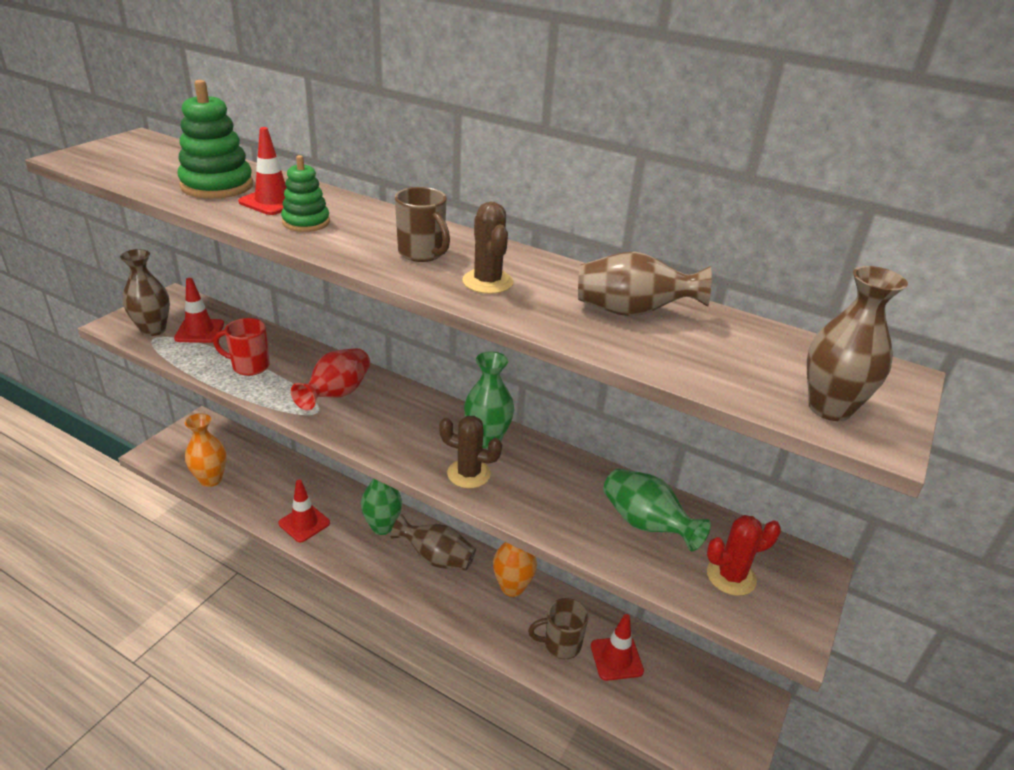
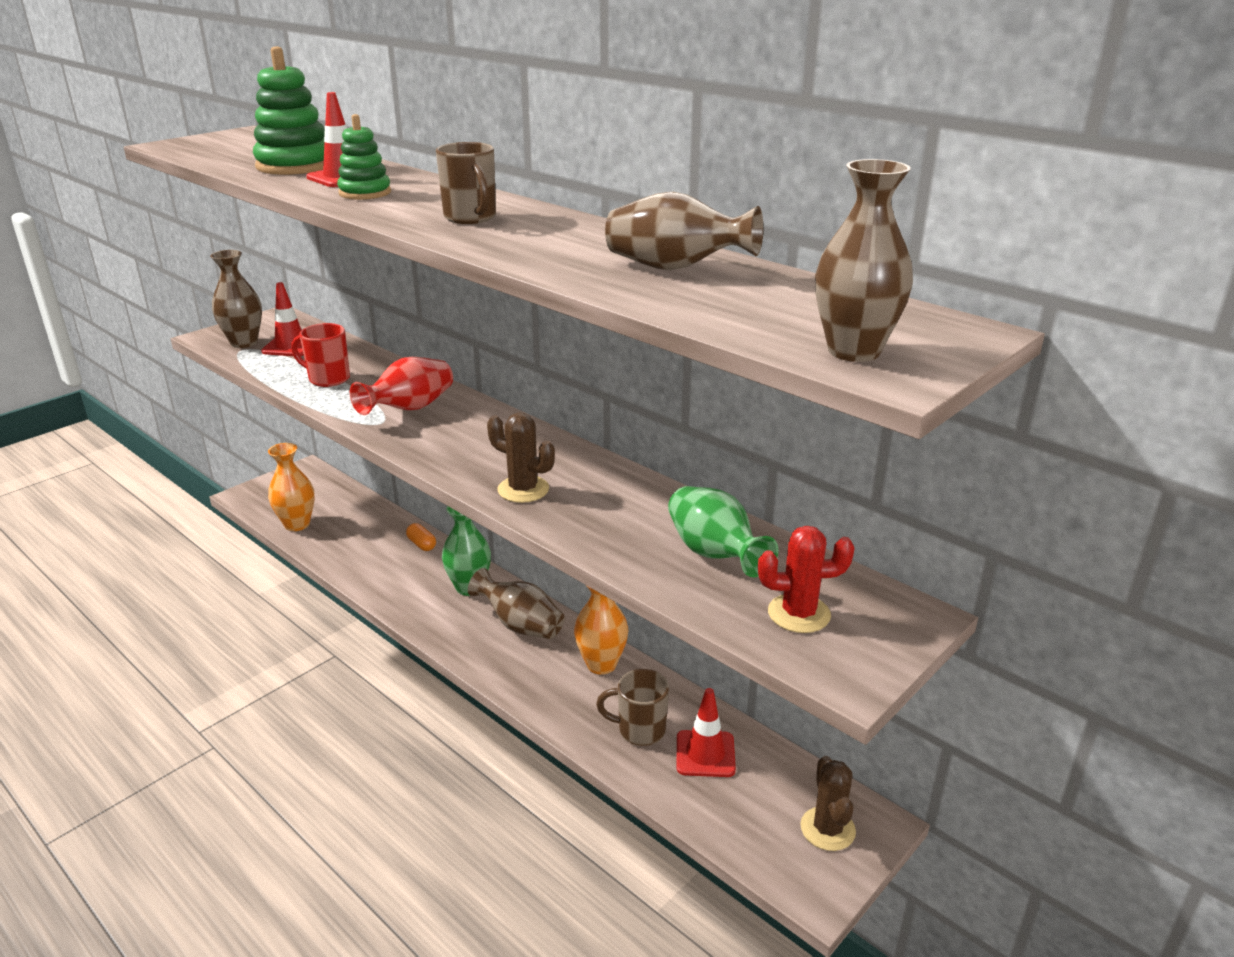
camera: 15 degrees right, 5 degrees down
red traffic cone [278,480,330,543] -> none
brown cactus [462,201,513,294] -> brown cactus moved to [800,756,856,851]
green vase [464,351,514,449] -> none
none -> orange capsule [406,523,436,551]

